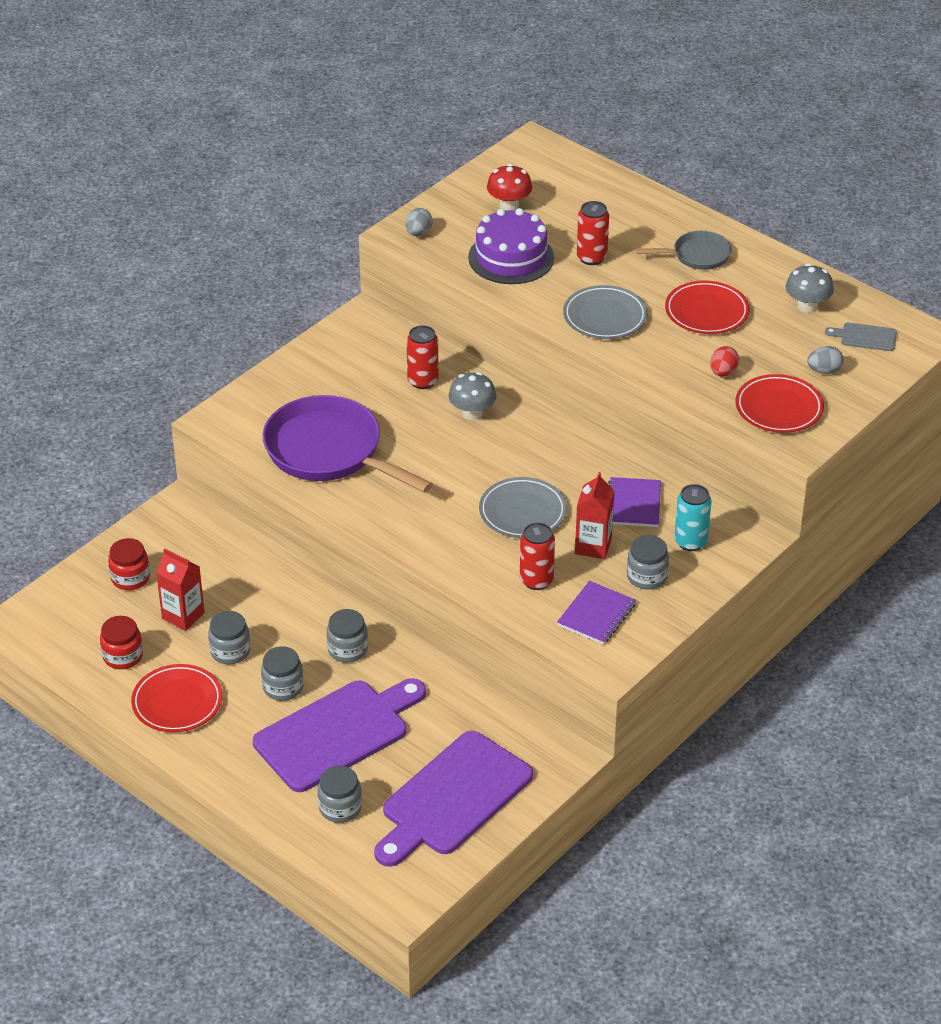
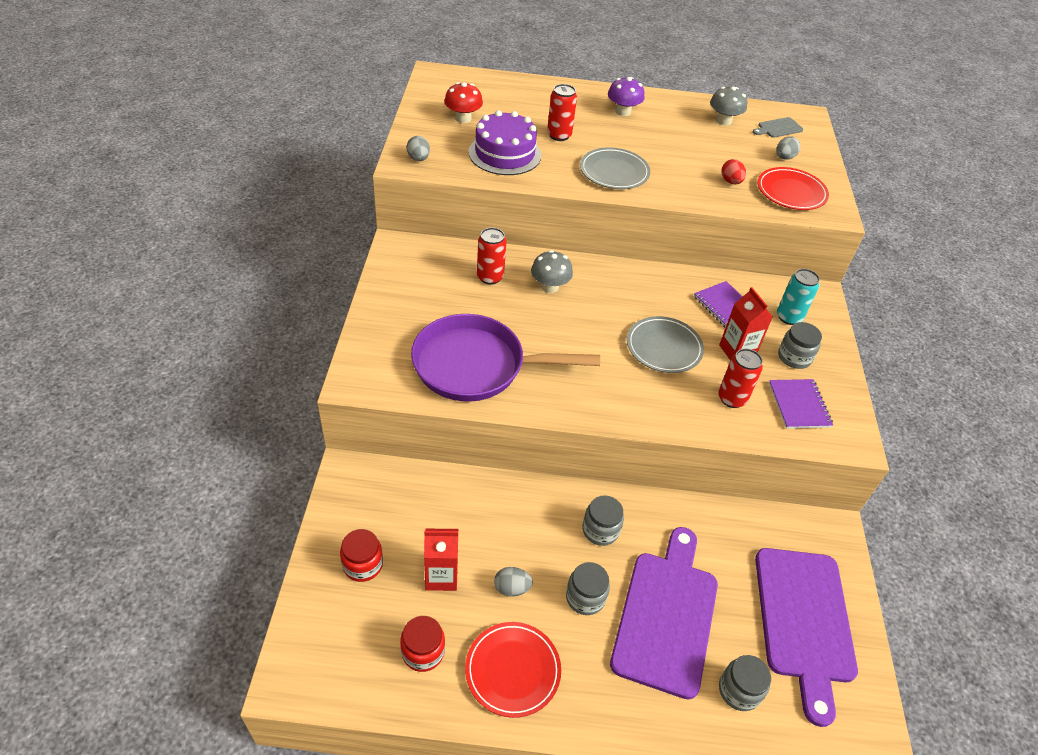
camera: 40 degrees left, 5 degrees up
grey jar [208,611,250,664] -> grey egg [494,567,533,597]
grey pan [636,231,732,270] -> purple mushroom [608,77,644,116]
red plate [665,280,750,334] -> none

